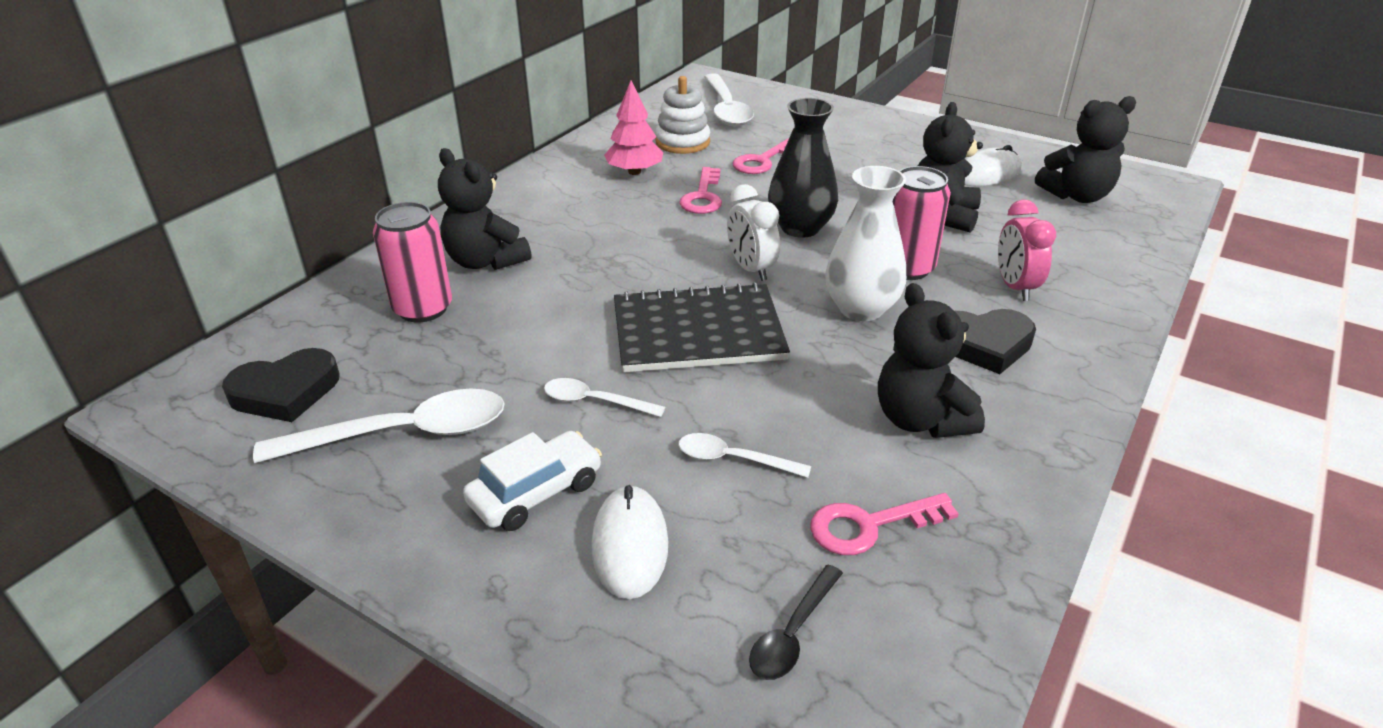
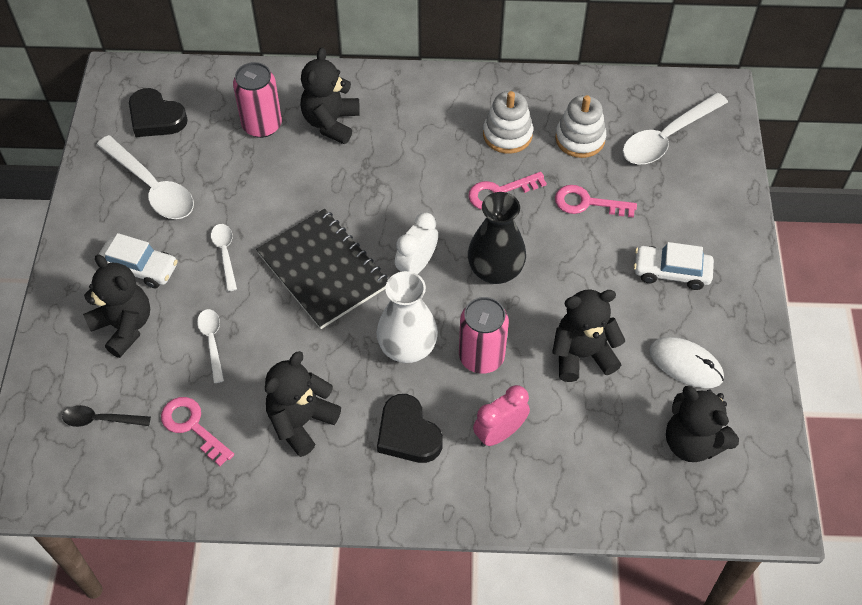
camera: 60 degrees right, 20 degrees up
white mouse [591,485,668,599] -> black teddy bear [83,254,150,358]
pink tree [604,81,663,175] -> white stacking toy [483,91,533,154]
none -> white car [634,242,714,290]

